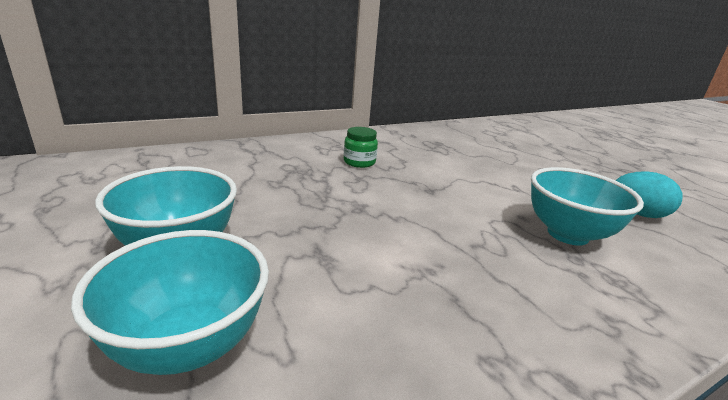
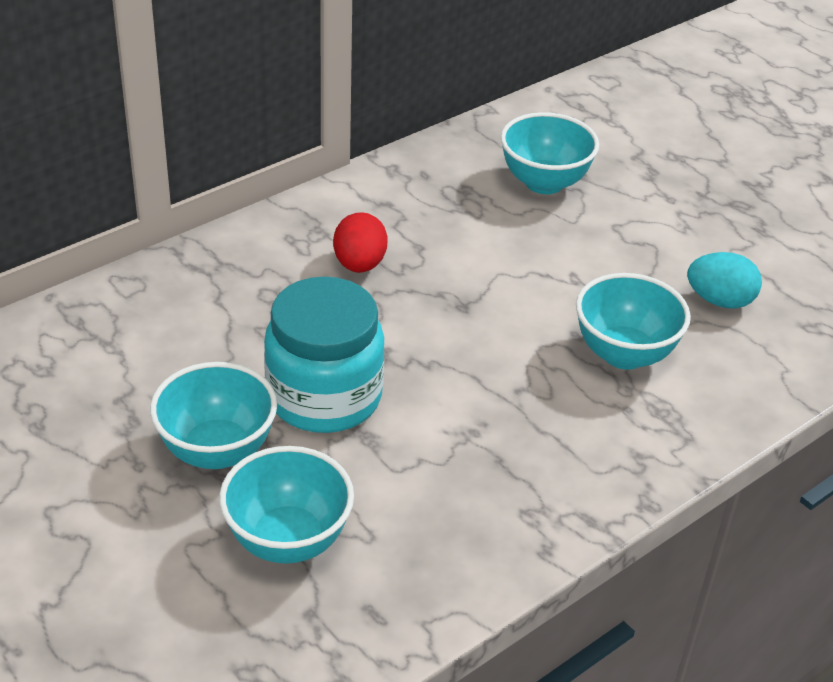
camera: 10 degrees left, 15 degrees up
green jar [344,127,378,168] -> red egg [333,212,388,273]
none -> turquoise jar [264,277,385,433]
none -> turquoise bowl [501,112,599,194]

